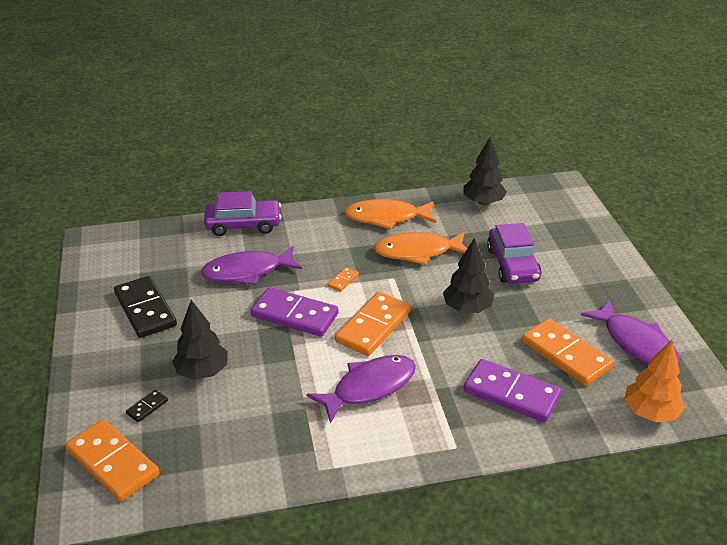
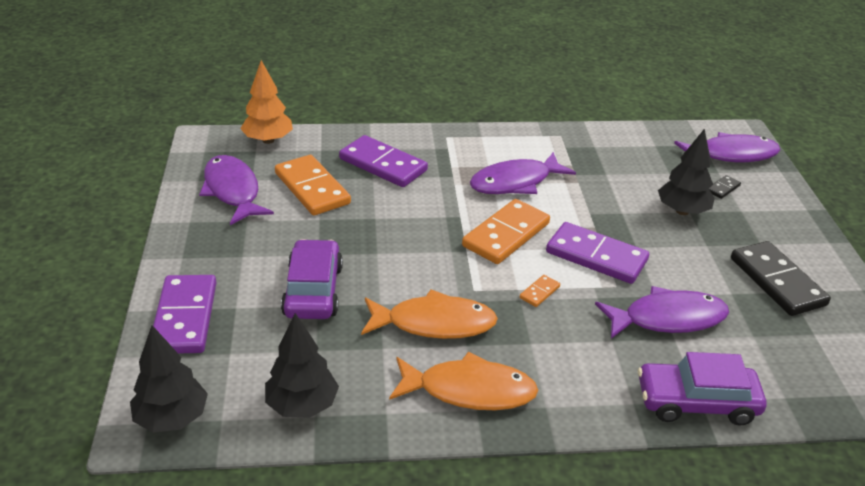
camera: 175 degrees left, 0 degrees up
orange domino [65,419,160,502] -> purple fish [674,132,780,162]
black tree [443,238,494,313] -> black tree moved to [130,325,208,433]
none -> purple domino [153,275,216,354]

